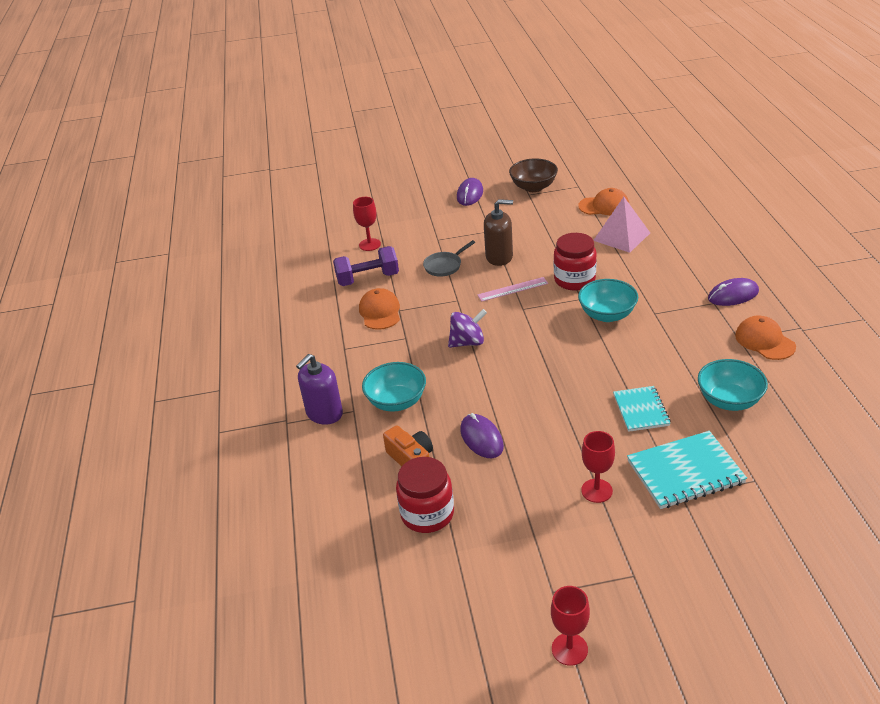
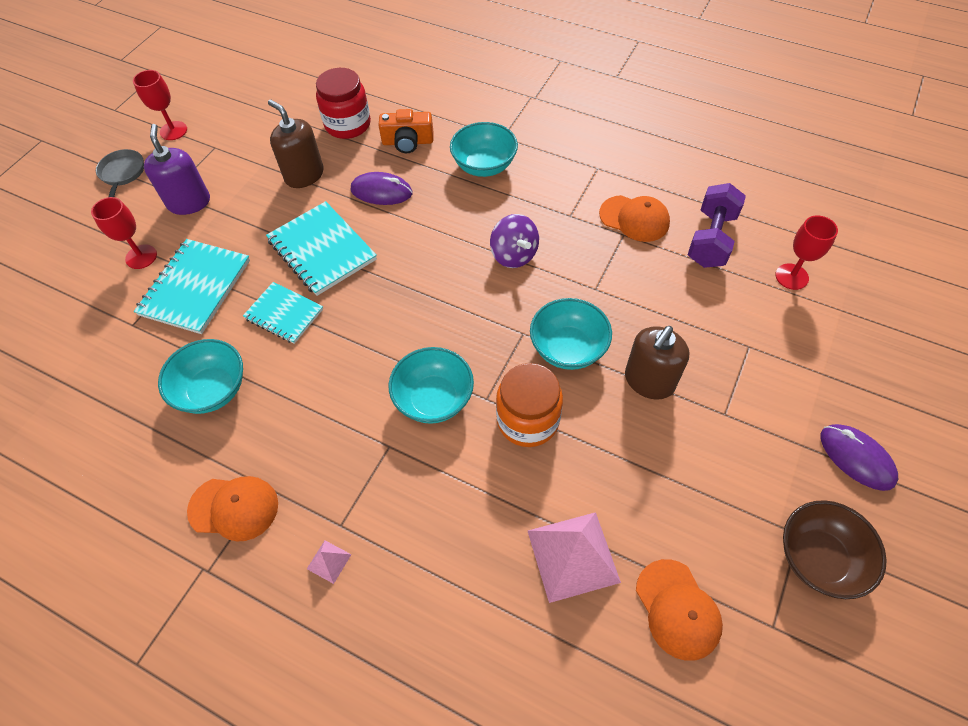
camera: 125 degrees right, 20 degrees up
purple soap dispenser [296,354,343,425] -> purple soap dispenser moved to [144,124,210,215]
grey pan [423,240,475,277] -> grey pan moved to [96,149,144,197]
purple spinning top [448,309,487,348] -> purple spinning top turned 45 degrees counterclockwise [490,214,539,268]
pink ruler [477,277,548,302] -> turquoise bowl [530,298,612,370]
red jar [554,233,597,290] -> orange jar [496,363,563,447]
orange cap [578,188,629,215] -> orange cap turned 60 degrees counterclockwise [636,559,723,661]
red goblet [581,431,615,503] -> red goblet moved to [91,197,157,269]
purple mouse [708,278,759,306] -> pink pyramid [307,540,352,584]
none -> turquoise notebook [266,201,377,296]
none -> brown soap dispenser [268,100,324,188]

